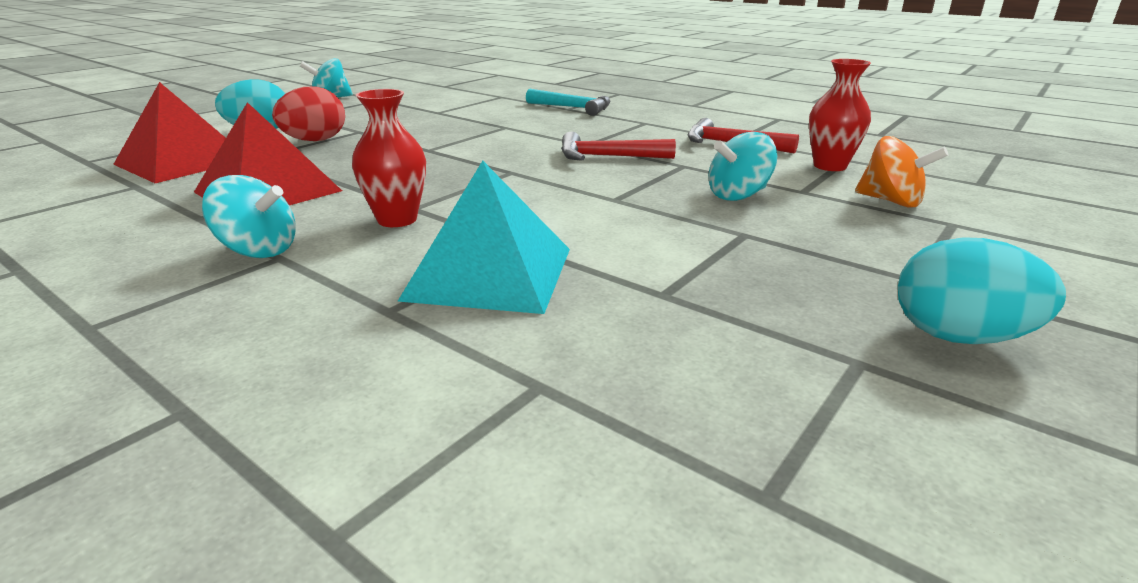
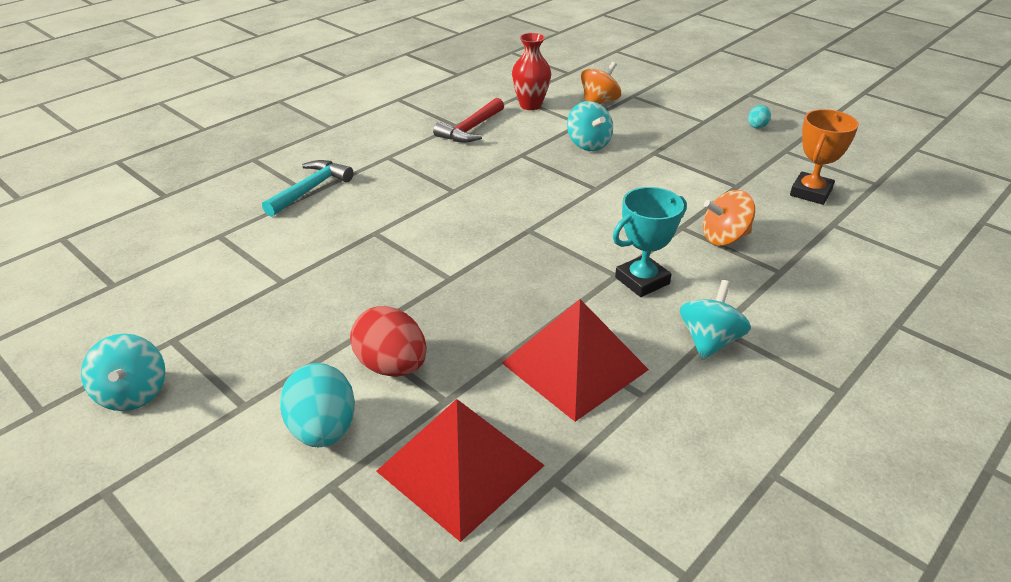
camera: 85 degrees left, 10 degrees up
red vase [352,89,426,227] -> turquoise trophy [613,187,687,297]
turquoise pyramid [398,161,570,314] -> orange spinning top [703,190,755,246]
red hammer [561,132,676,161] -> none
turquoise egg [898,237,1066,344] -> turquoise egg [748,105,771,129], size x0.50
none -> orange trophy [790,109,859,205]

